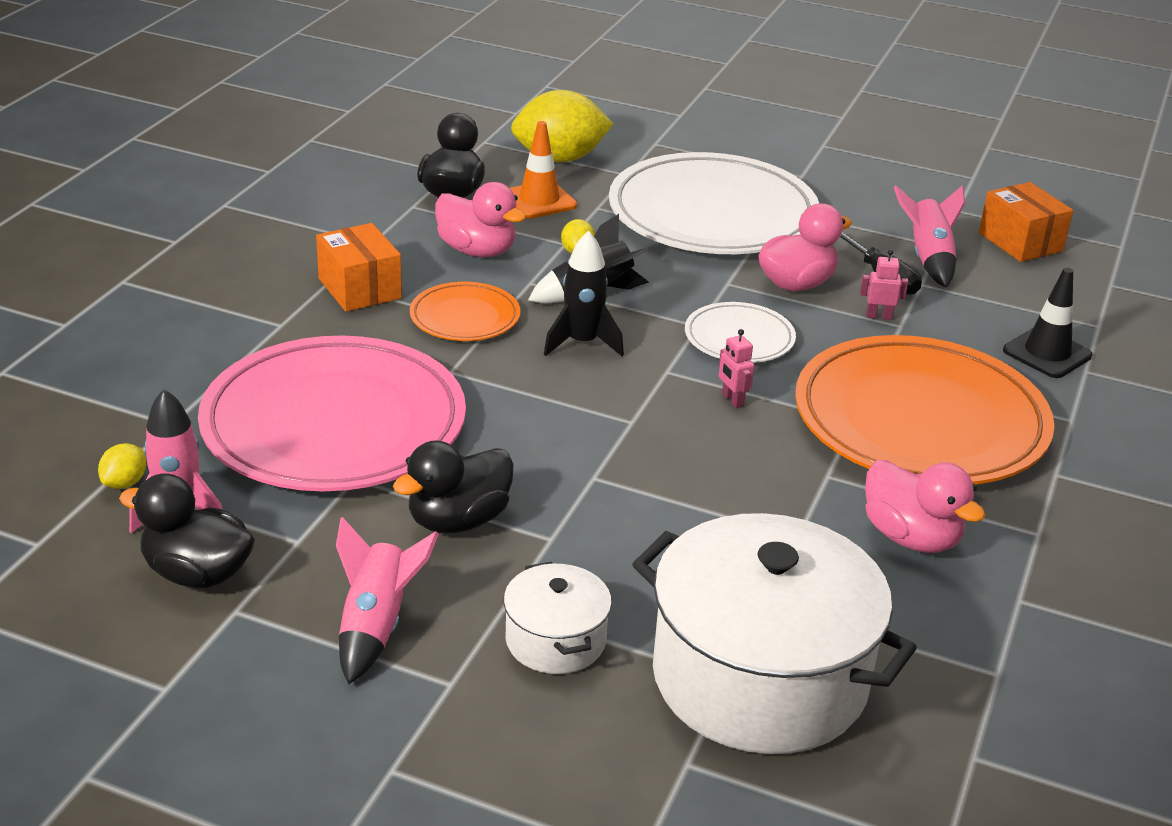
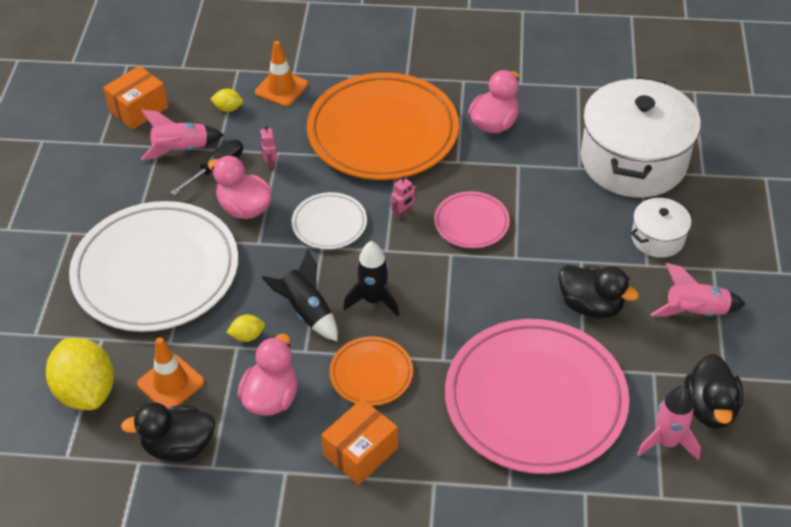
camera: 105 degrees left, 15 degrees up
yellow lemon [98,443,146,489] -> yellow lemon moved to [211,89,243,112]
black traffic cone [1003,268,1092,378] -> orange traffic cone [255,41,308,107]
none -> pink plate [434,191,510,248]

